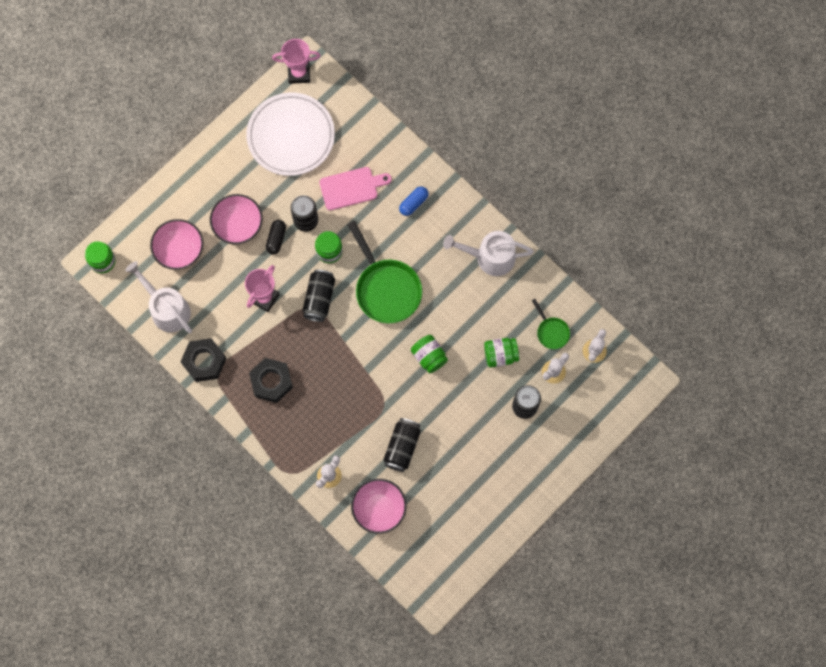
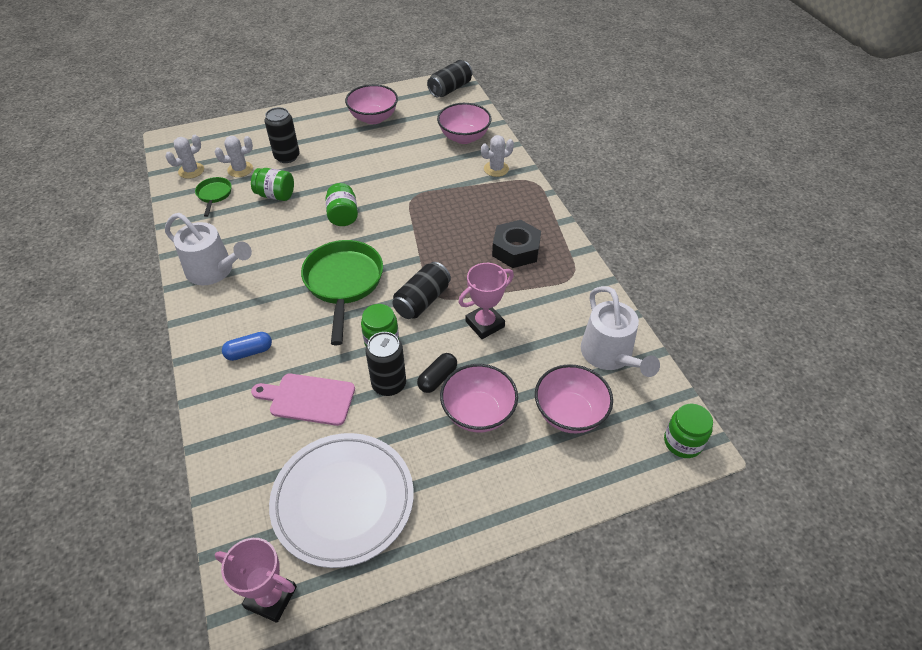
camera: 155 degrees left, 25 degrees down
black nut [180,338,226,382] -> none
black can [383,418,421,472] -> black can moved to [427,60,472,97]
none -> pink bowl [345,84,398,124]

